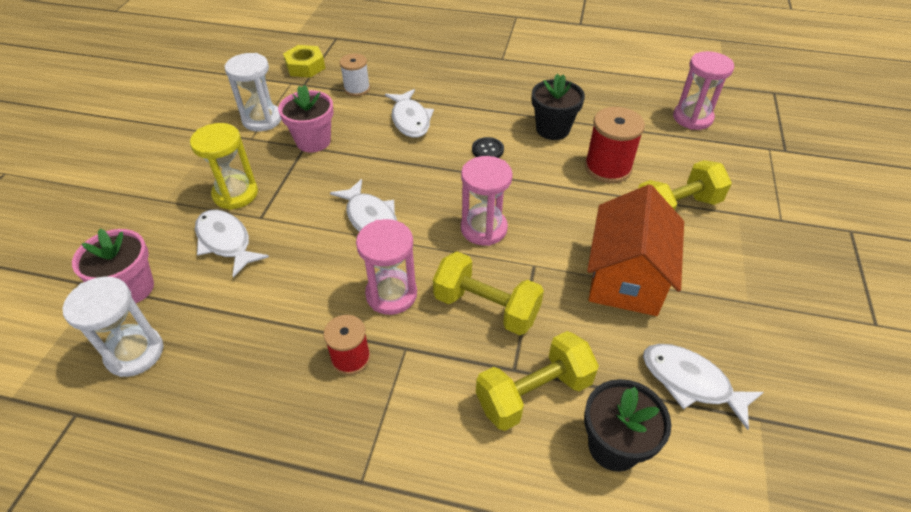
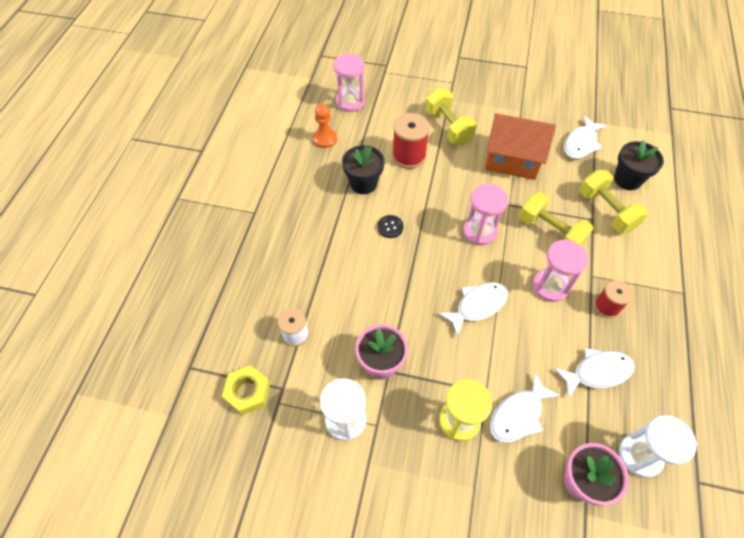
camera: 90 degrees left, 10 degrees up
white fish [385,89,434,138] -> white fish moved to [554,348,635,399]
yellow dumbbell [433,251,544,335] -> yellow dumbbell turned 75 degrees counterclockwise [519,192,594,246]
none -> orange pawn [313,104,337,148]

